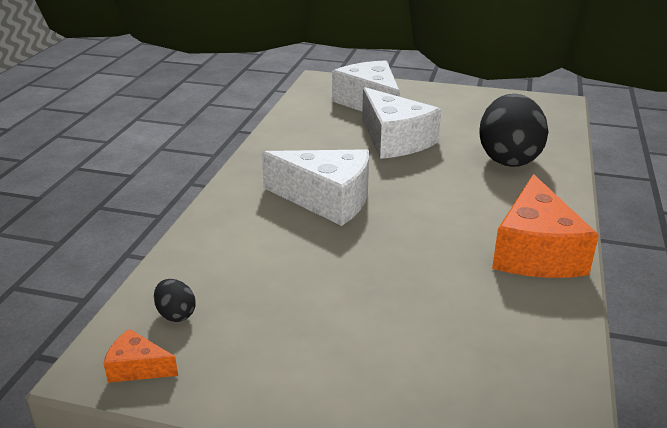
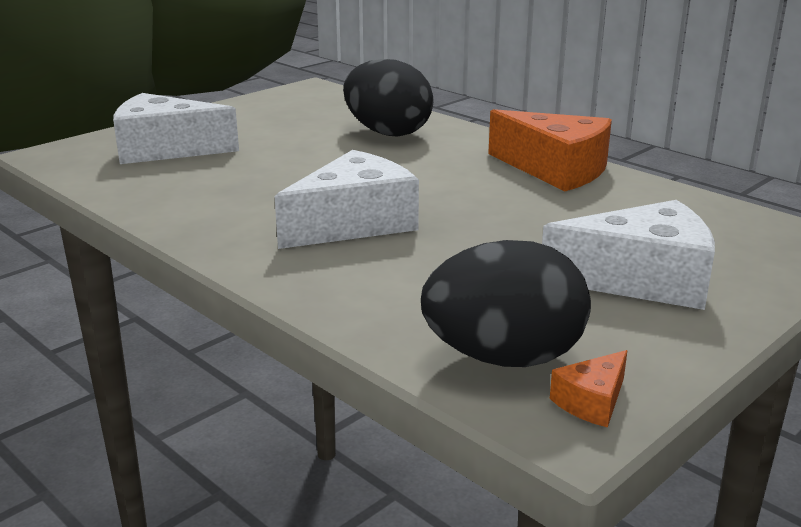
camera: 60 degrees left, 5 degrees down
black egg [154,279,196,322] -> black egg [421,240,591,367], size x2.41
white cheese [362,87,441,159] -> white cheese moved to [542,200,715,310]

